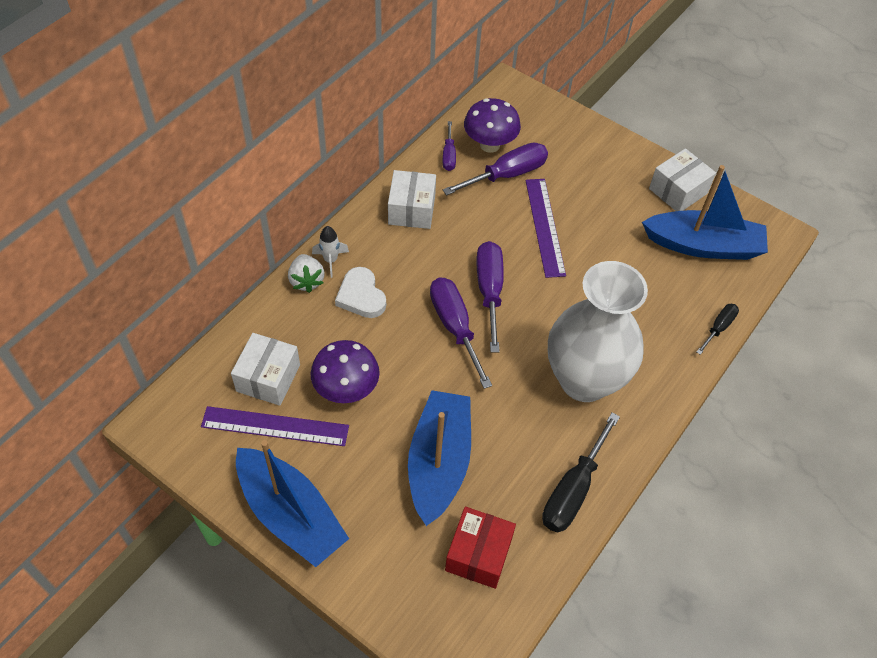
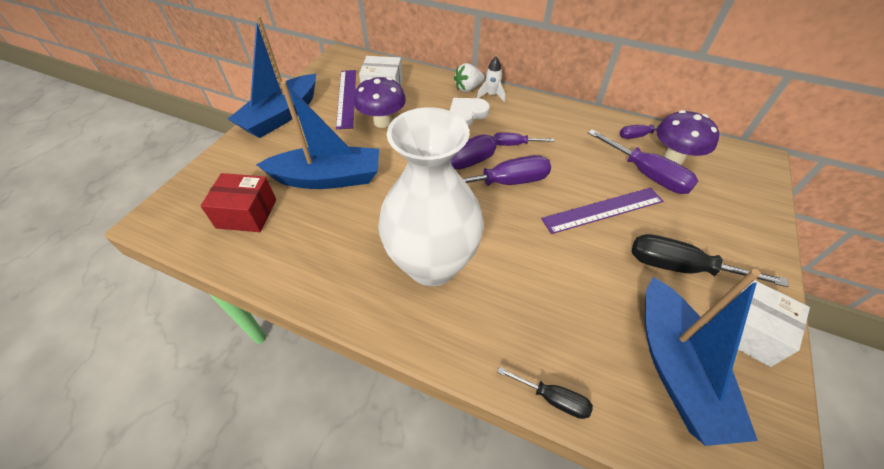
camera: 80 degrees right, 5 degrees down
white box [388,170,436,229] -> none
black screwdriver [542,413,620,532] -> black screwdriver moved to [632,234,789,287]
none -> purple screwdriver [494,132,555,146]

